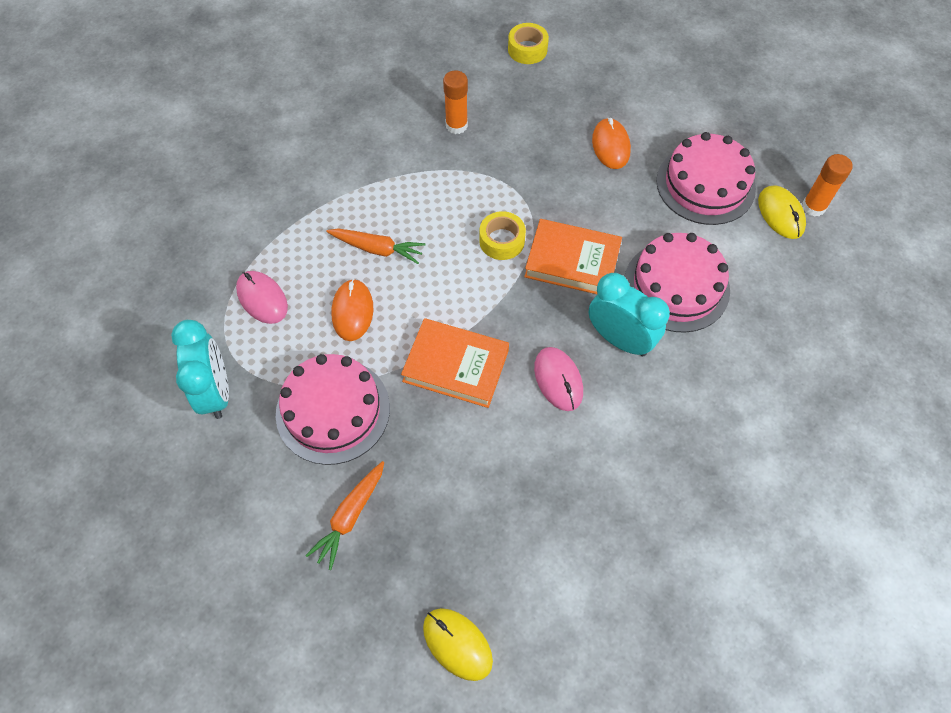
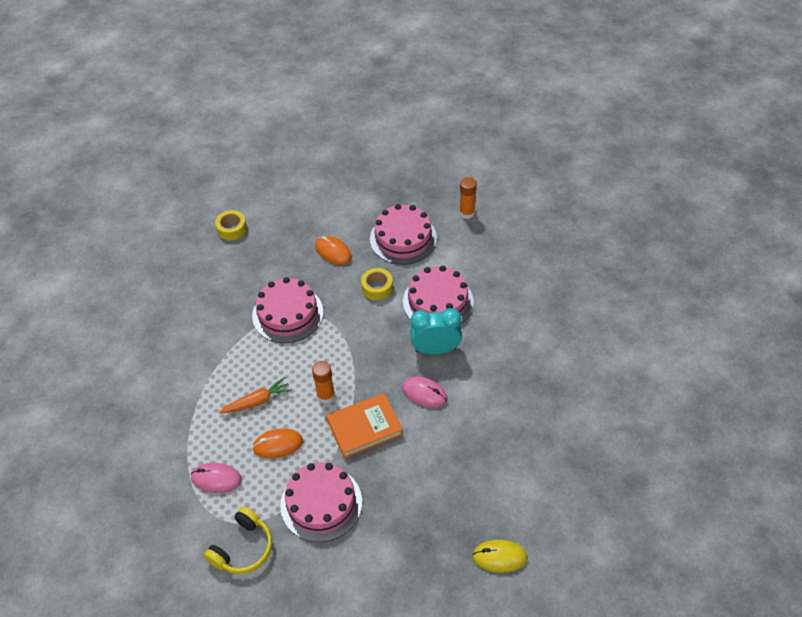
camera: 40 degrees left, 10 degrees down
turquoise clock [171,320,229,419] -> yellow headphones [204,506,272,574]
orange carrot [305,461,384,570] -> none
orange mouse [332,279,373,341] -> orange mouse turned 60 degrees counterclockwise [252,428,303,458]
orange glue stick [443,71,468,134] -> orange glue stick moved to [312,361,335,403]
yellow tape [479,211,526,260] -> yellow tape moved to [361,268,393,300]
orange book [524,219,622,294] -> none
yellow mouse [758,185,806,239] -> none
none -> pink cake [252,277,323,343]

